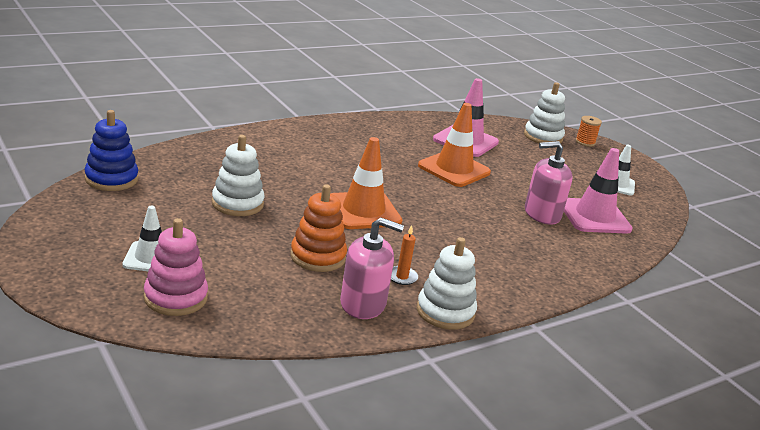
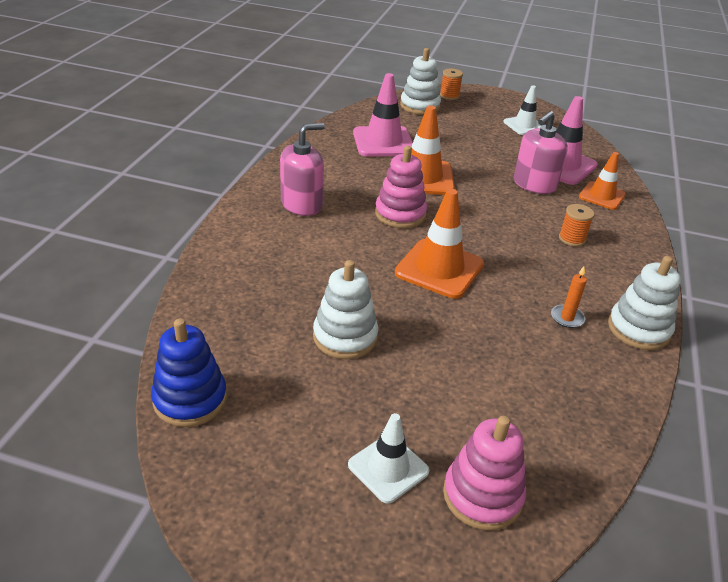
camera: 40 degrees left, 10 degrees up
orange stacking toy [290,184,347,272] -> none
pink soap dispenser [340,218,404,319] -> pink soap dispenser moved to [280,123,325,216]
none -> pink stacking toy [375,146,427,228]
none -> orange spool [559,204,594,247]
none -> orange traffic cone [579,152,626,210]

